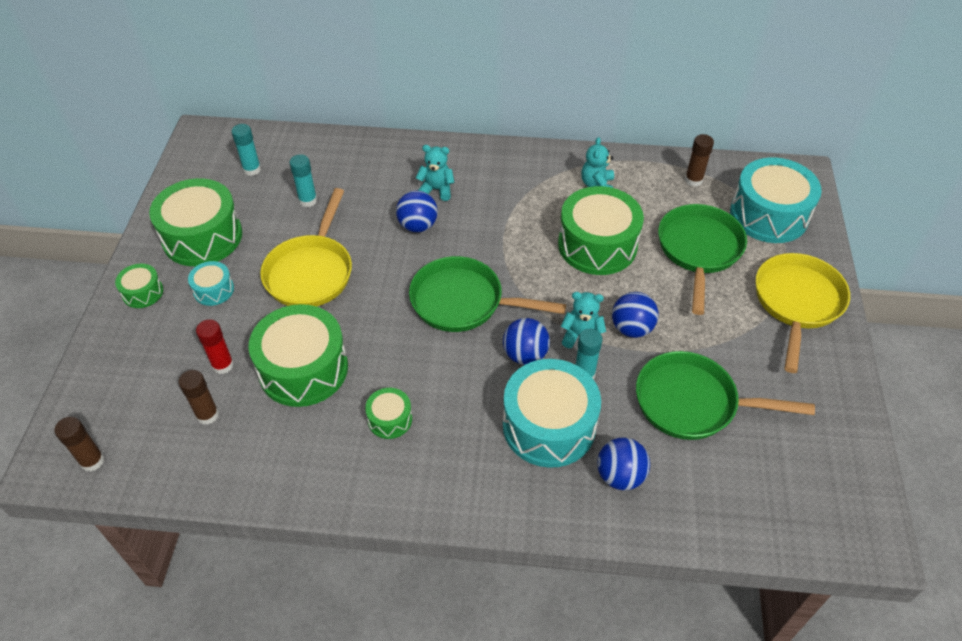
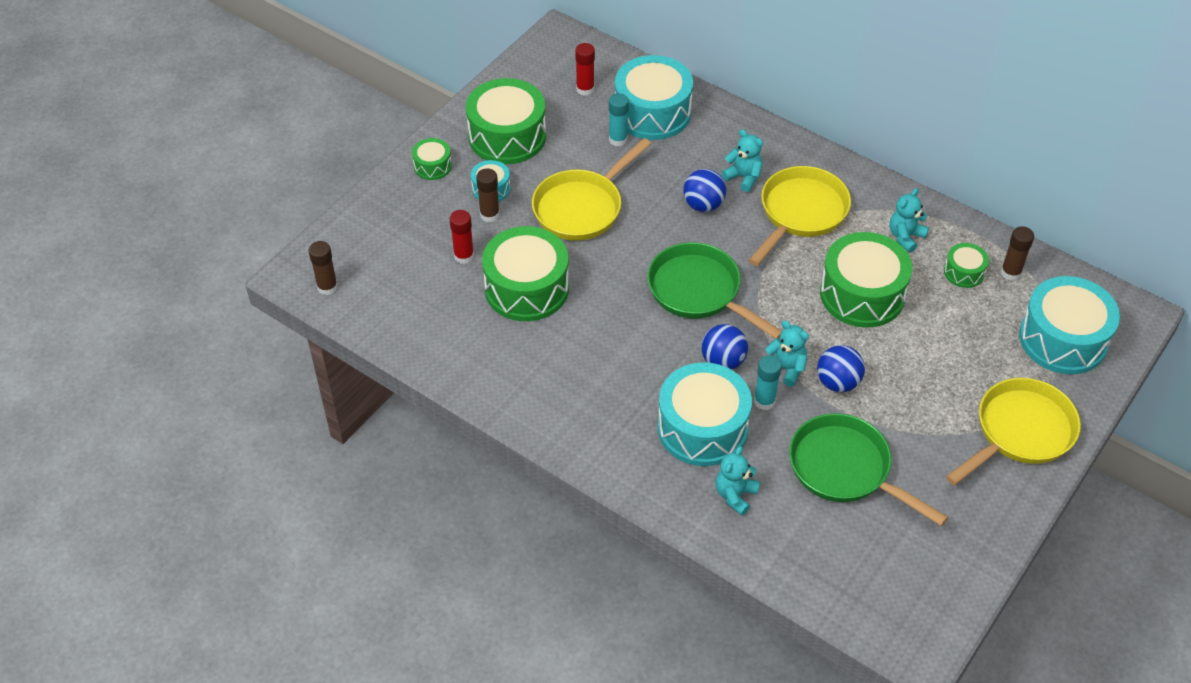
camera: 30 degrees right, 0 degrees up
brown glue stick [179,370,219,425] -> brown glue stick moved to [476,168,500,222]
turquoise glue stick [231,124,261,176] -> red glue stick [575,43,595,96]
green drum [365,388,412,439] -> green drum moved to [944,243,989,288]
blue ball [597,438,650,490] -> turquoise teddy bear [716,446,760,515]
green pan [658,204,747,315] -> none
none -> turquoise drum [615,55,693,140]
none -> yellow pan [748,166,851,266]

